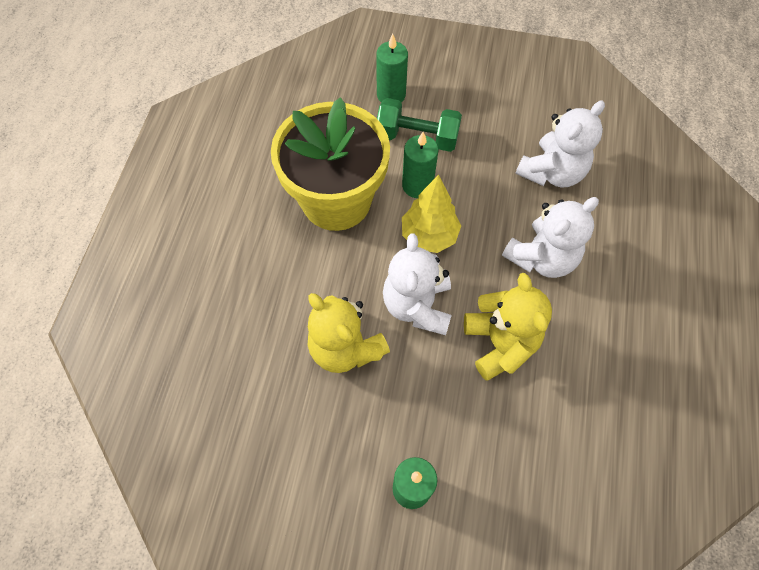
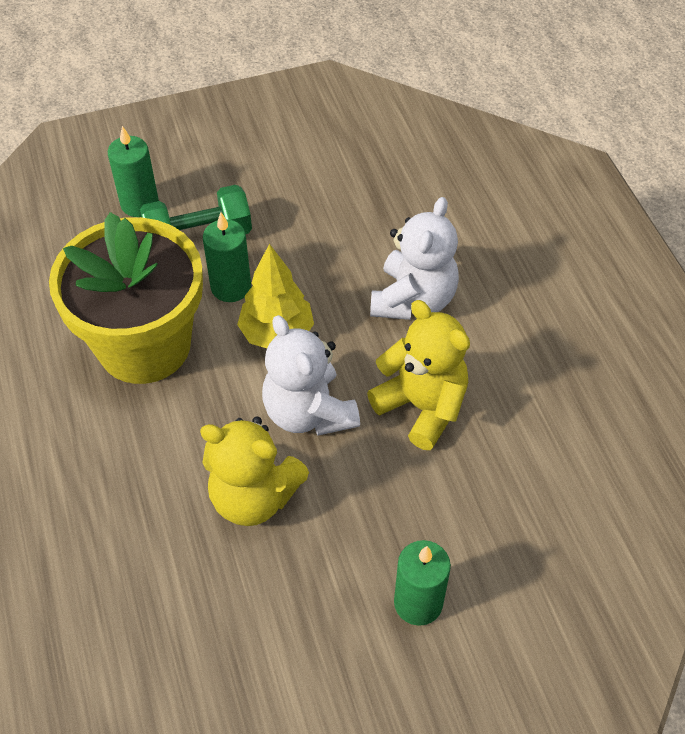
camera: 30 degrees left, 10 degrees down
white teddy bear [515,100,605,188] -> none

